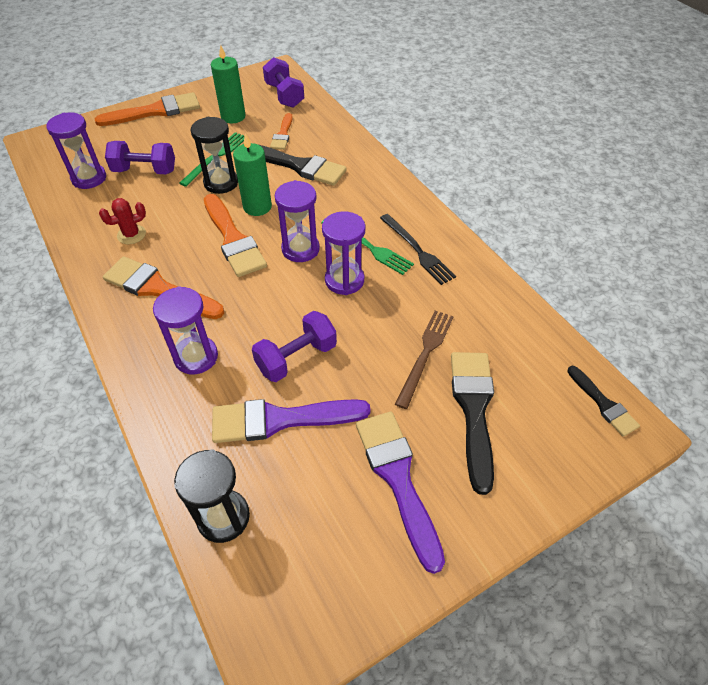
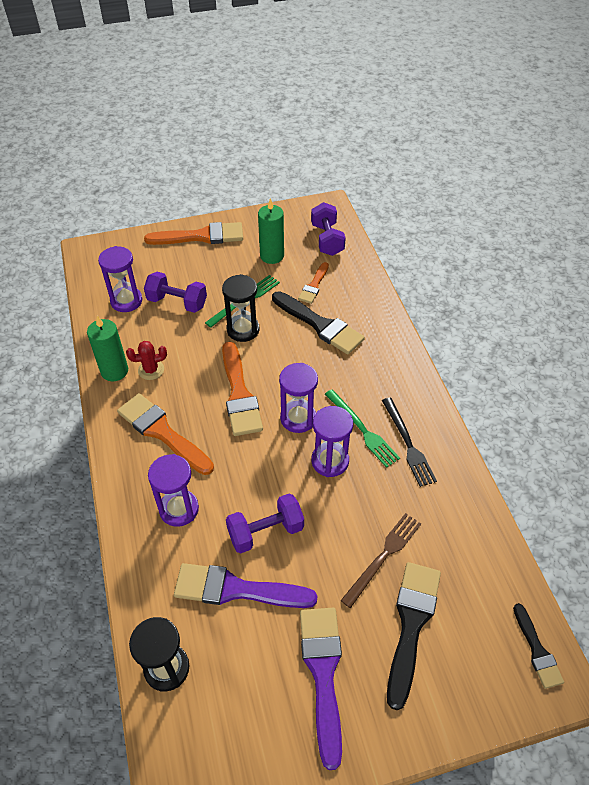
camera: 15 degrees right, 0 degrees up
green candle [233,133,272,216] -> green candle moved to [87,316,128,381]

